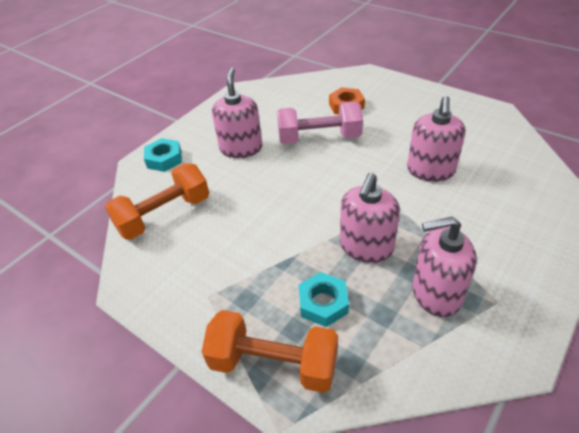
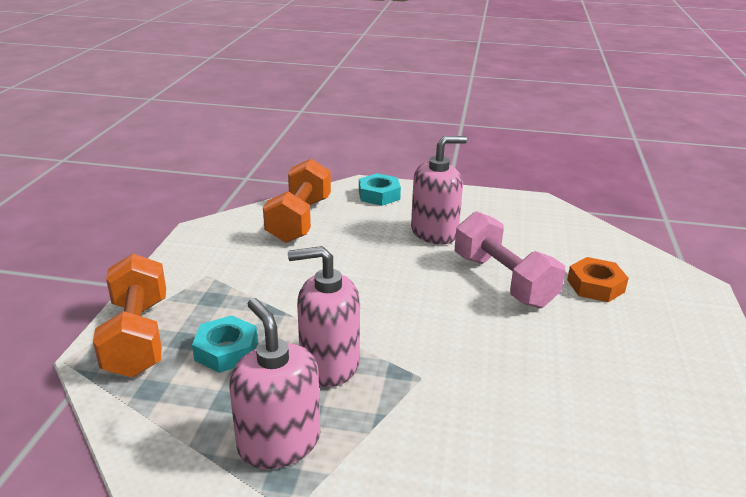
camera: 60 degrees right, 15 degrees down
orange dumbbell [105,163,209,240] -> orange dumbbell turned 75 degrees clockwise [263,159,331,243]
pink soap dispenser [407,96,465,182] -> none

